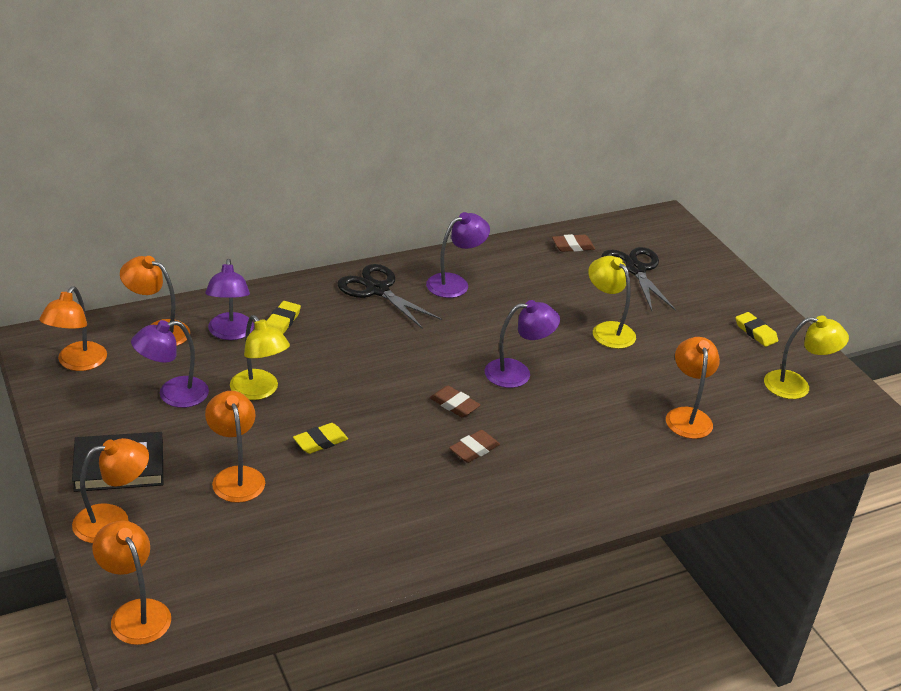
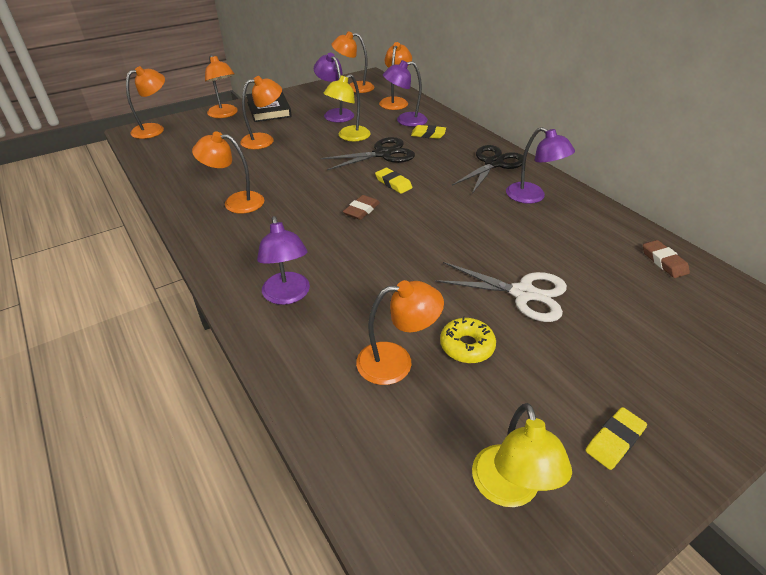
camera: 85 degrees right, 5 degrees up
yellow eraser [293,423,348,454] -> yellow eraser moved to [375,168,413,194]
brown eraser [449,430,500,463] -> none
purple lamp [484,300,560,388] -> purple lamp moved to [257,216,310,305]
yellow lamp [588,256,636,349] -> white scissors [435,262,567,322]
black scissors [601,247,676,311] -> black scissors moved to [320,137,415,170]
none -> orange lamp [192,131,264,214]
none -> yellow donut [440,316,496,363]

